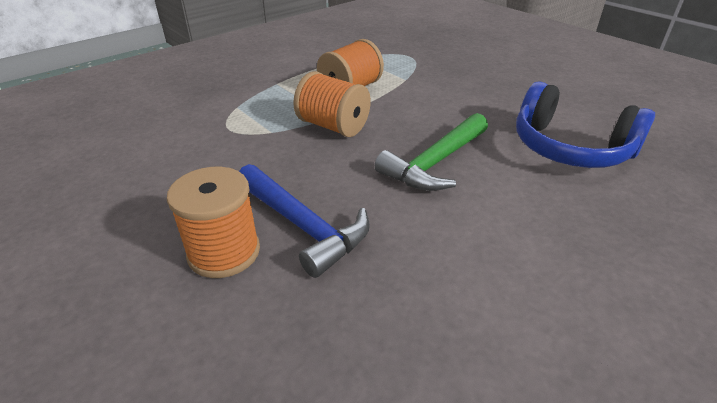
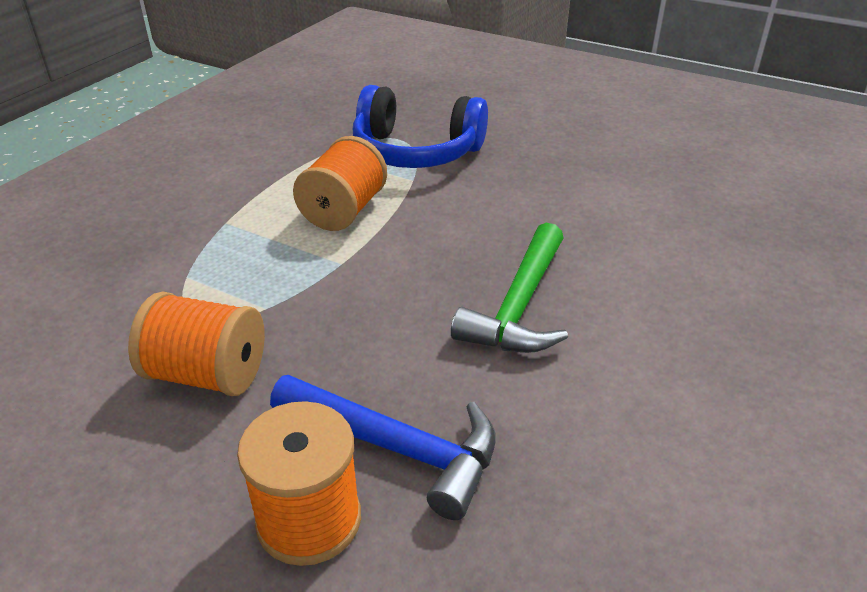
camera: 20 degrees left, 0 degrees up
orange spool [293,71,371,137] -> orange spool moved to [128,292,265,396]
blue headphones [516,81,655,168] -> blue headphones moved to [353,85,488,168]

